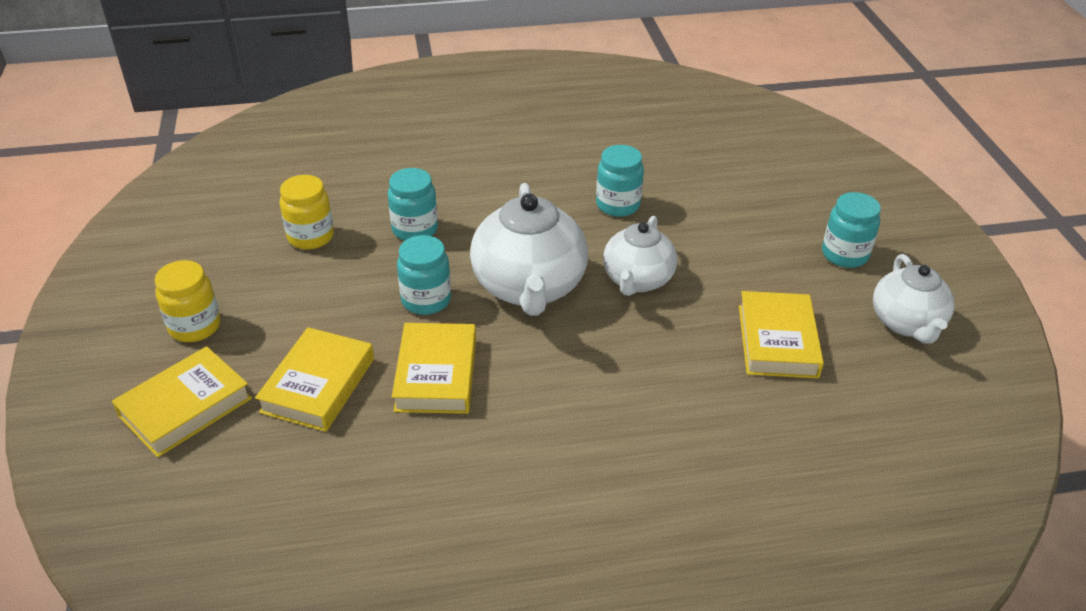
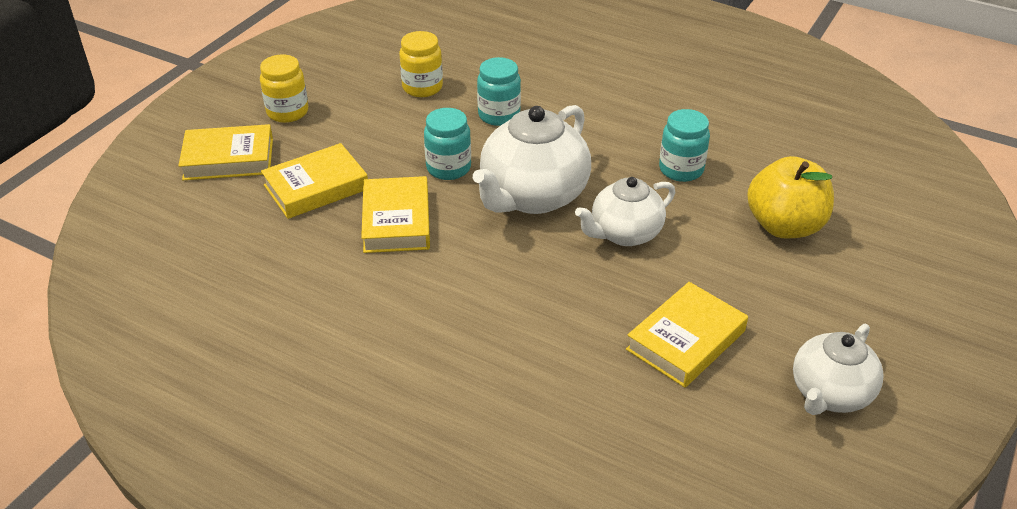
camera: 40 degrees right, 0 degrees up
yellow book [392,323,476,414] -> yellow book turned 45 degrees counterclockwise [361,176,430,253]
turquoise jar [822,192,881,268] -> none
none -> yellow apple [747,156,834,238]

